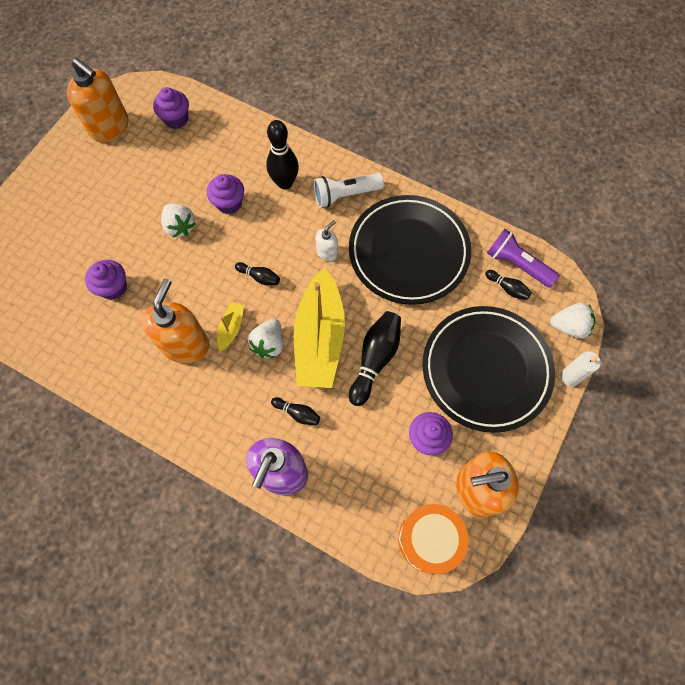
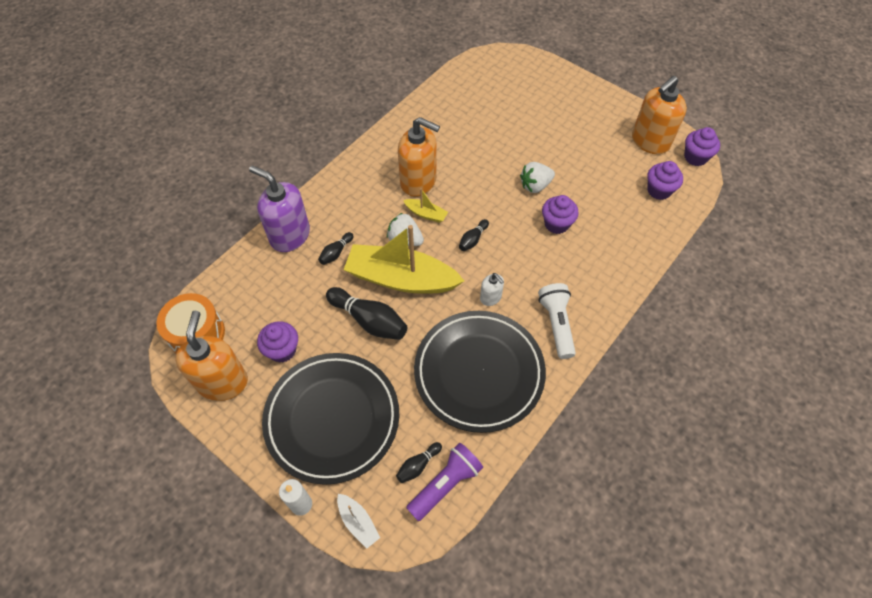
camera: 100 degrees right, 10 degrees down
purple cupcake [85,260,127,300] -> purple cupcake moved to [684,127,720,166]
black bowling pin [266,120,299,189] -> none
white strawberry [550,303,595,339] -> white boat [337,494,380,548]

